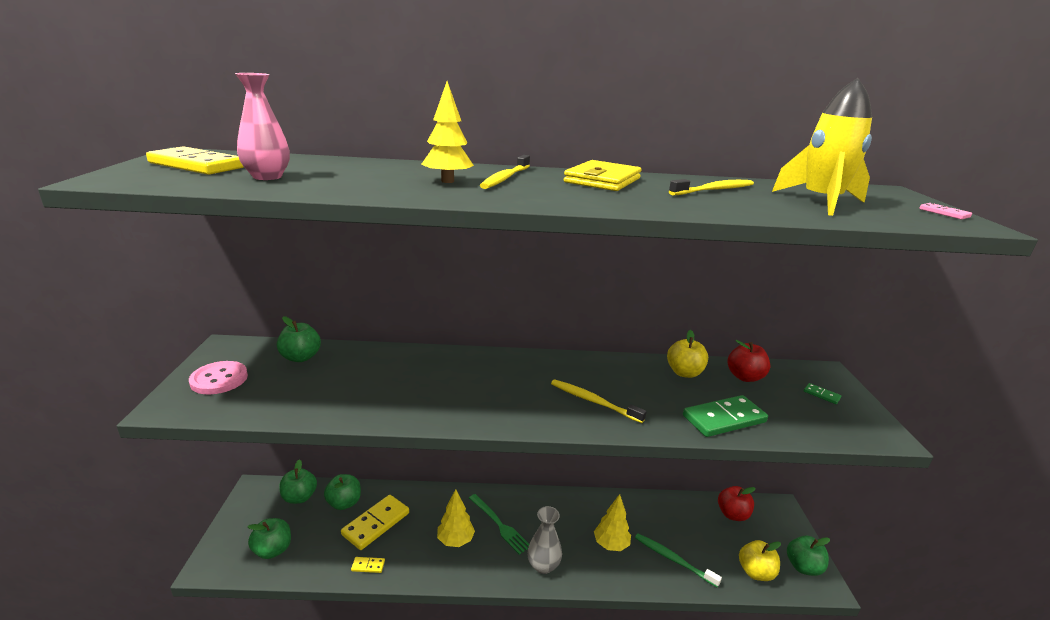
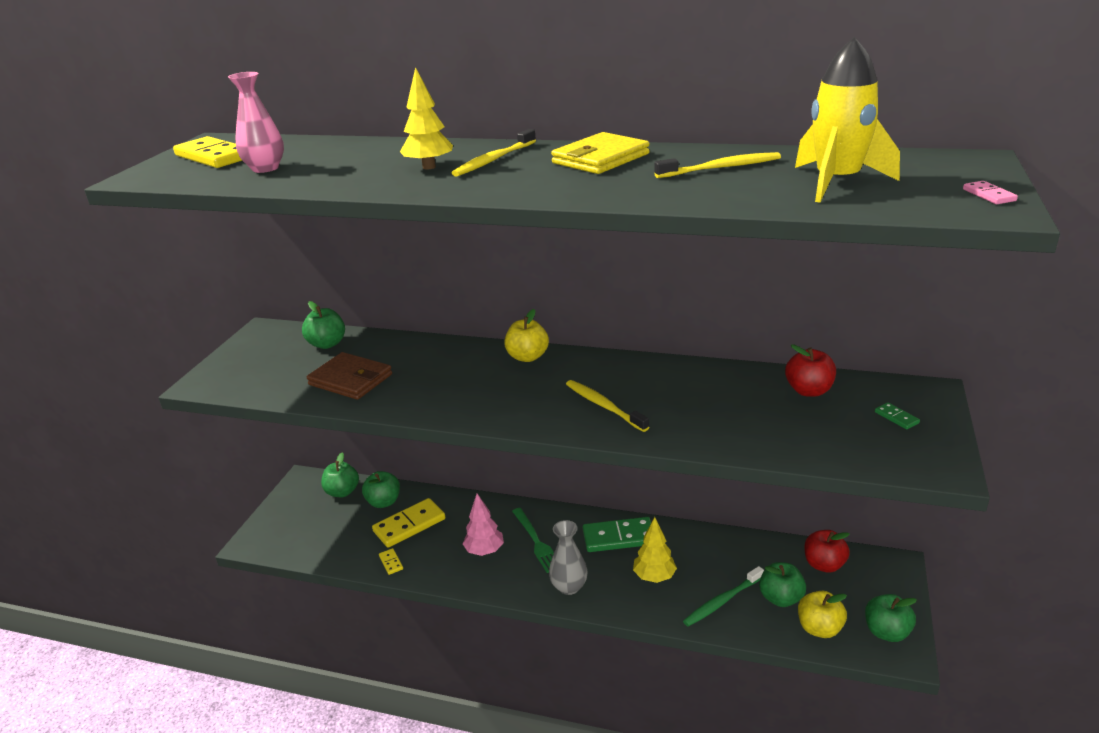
camera: 20 degrees right, 5 degrees up
pink button [189,361,248,394] -> none
green apple [247,518,291,559] -> green apple moved to [759,562,806,607]
yellow domino [351,557,385,573] -> yellow domino turned 45 degrees clockwise [379,548,403,575]
yellow tree [437,489,475,547] -> pink tree [463,494,504,556]
green toothbrush [635,533,722,588] -> green toothbrush turned 90 degrees counterclockwise [683,566,764,626]
yellow apple [667,330,708,378] -> yellow apple moved to [504,309,549,362]
green domino [683,395,768,437] -> green domino moved to [583,517,651,552]
none -> brown wallet [307,352,392,400]

